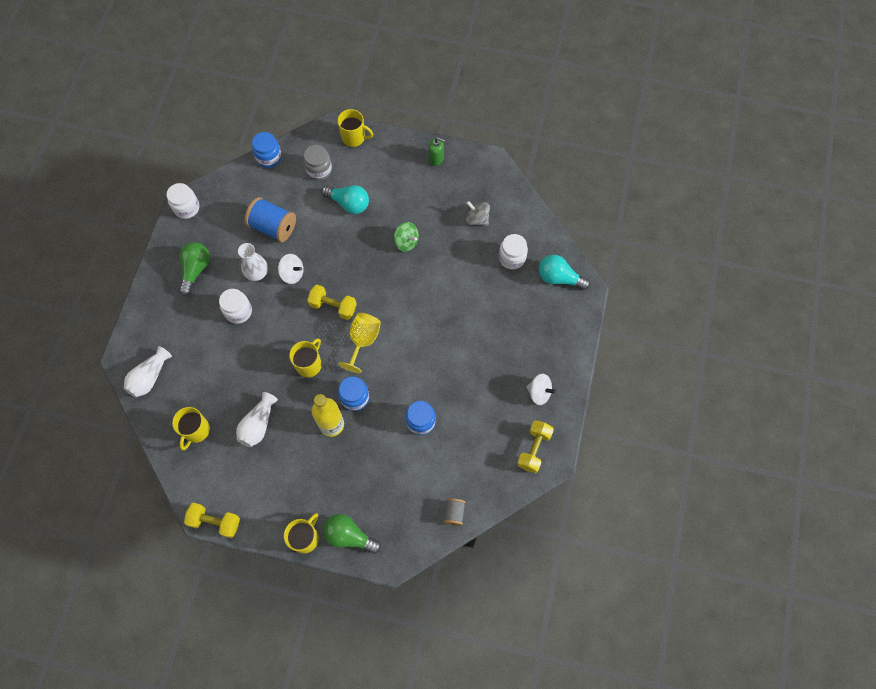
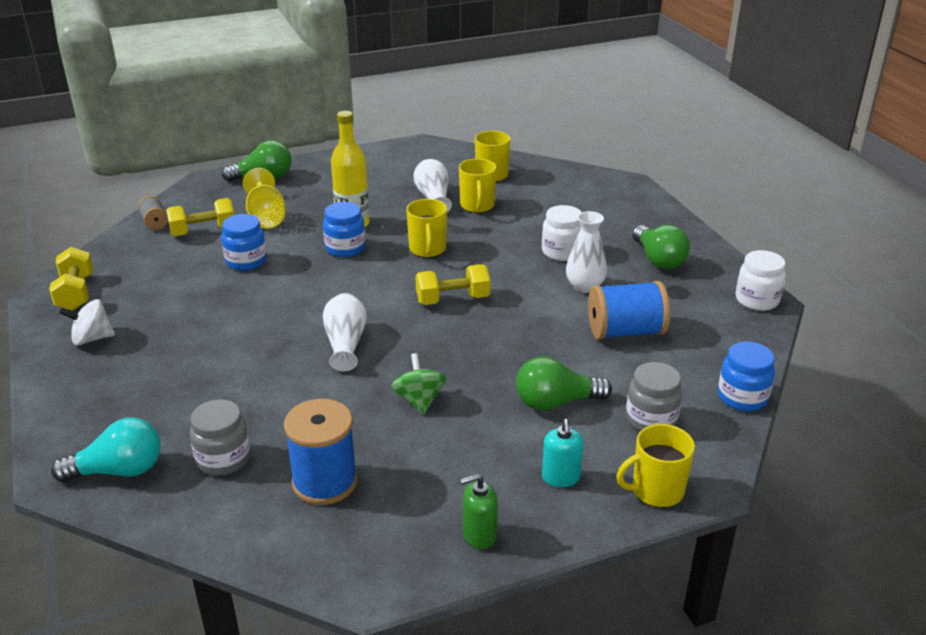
camera: 145 degrees right, 35 degrees down
white vase [124,346,172,397] -> white vase moved to [323,293,367,371]
yellow dumbbell [184,503,240,538] -> yellow dumbbell moved to [166,198,234,236]
white spinning top [278,254,304,284] -> none
yellow mug [284,513,319,553] -> yellow mug moved to [459,158,497,213]
turquoise light bulb [321,185,369,214] -> green light bulb [516,357,612,411]
yellow goblet [338,313,381,373] -> yellow goblet moved to [243,168,285,229]
green spinning top [394,222,419,252] -> green spinning top turned 75 degrees clockwise [391,353,446,414]
grey spinning top [466,201,490,226] -> blue spool [284,399,358,505]
white jar [499,234,528,269] -> grey jar [190,399,250,476]
none -> turquoise soap dispenser [542,419,583,487]

